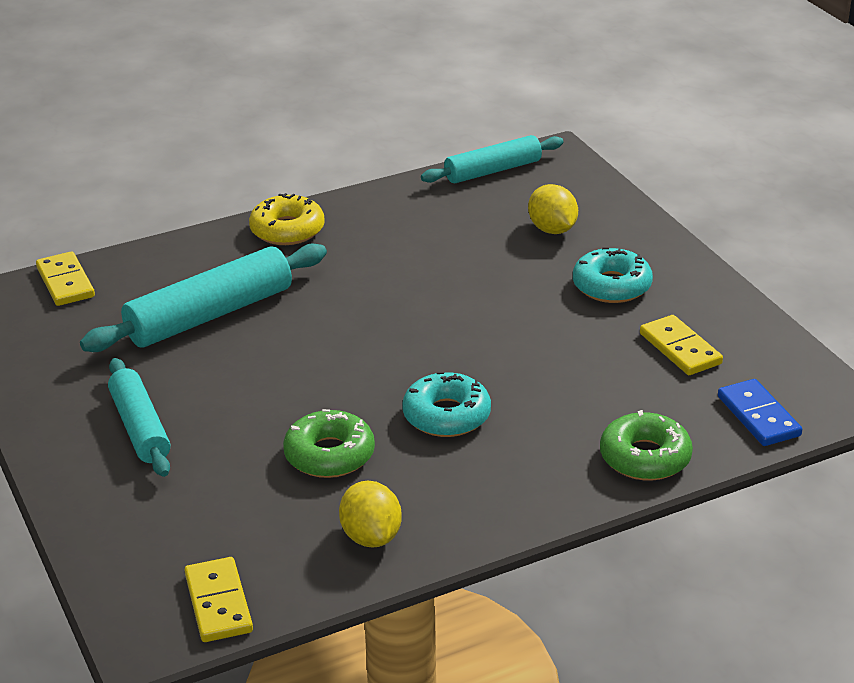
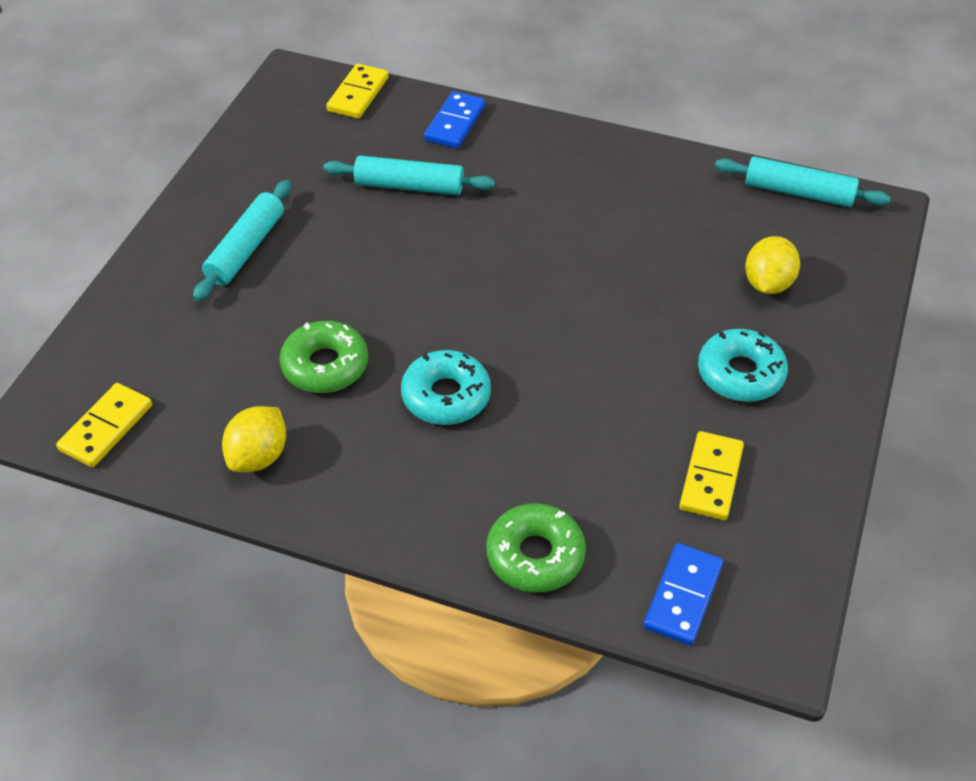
camera: 45 degrees right, 15 degrees up
turquoise rolling pin [80,243,327,352] -> turquoise rolling pin [323,156,495,195], size x0.65
yellow donut [249,193,325,245] -> none
none -> blue domino [424,91,485,149]

